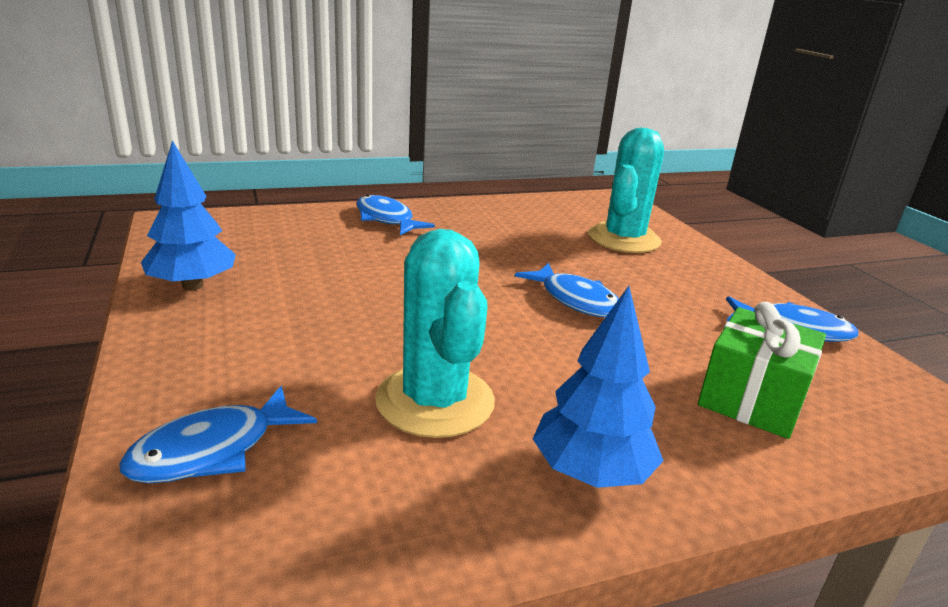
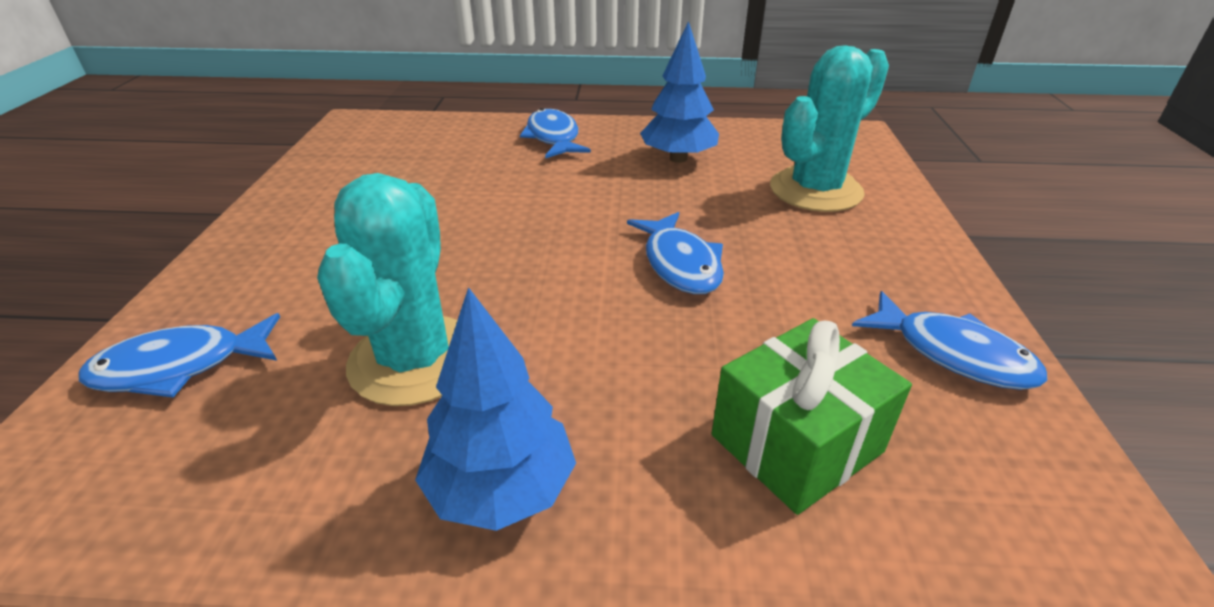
camera: 25 degrees right, 10 degrees up
blue tree [141,140,236,290] -> blue tree moved to [640,21,719,163]

